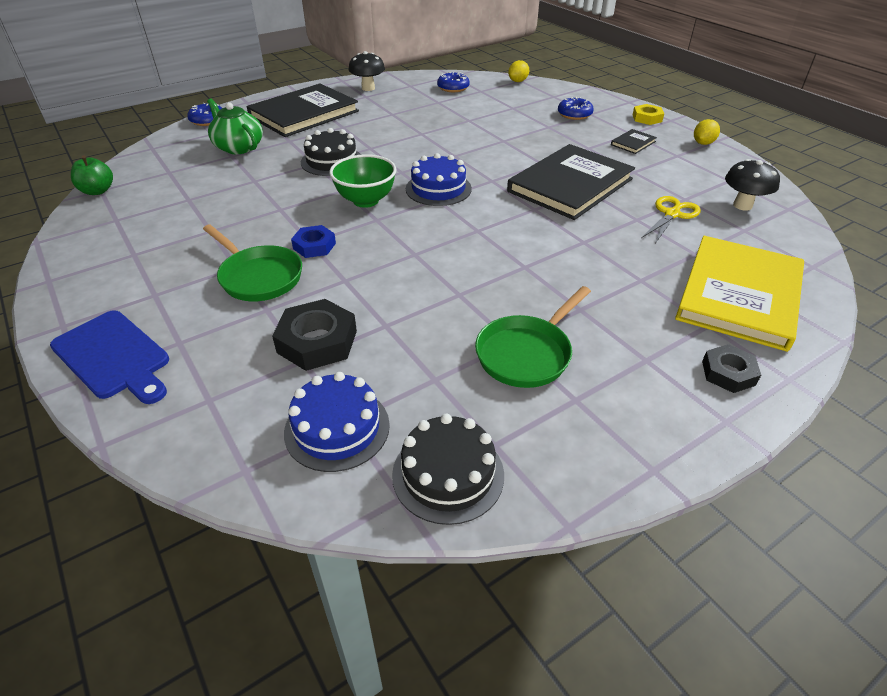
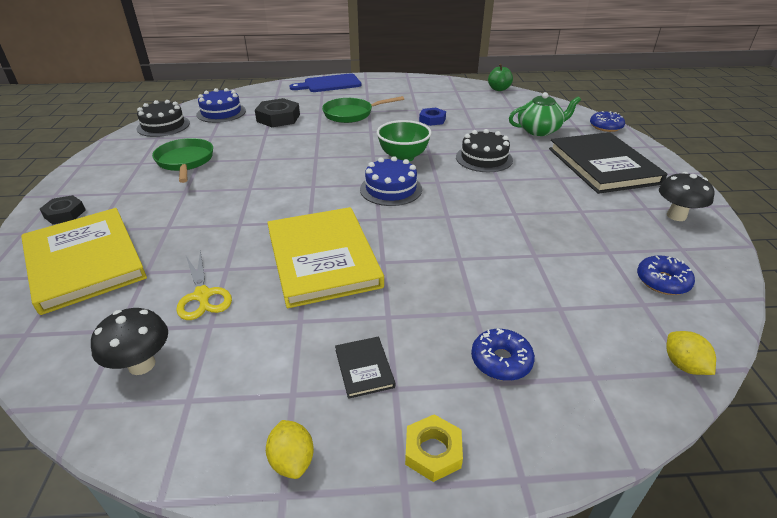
camera: 120 degrees right, 5 degrees down
blue nut [291,225,336,258] -> blue nut moved to [419,108,446,126]
black book [507,144,635,220] -> yellow book [267,207,384,308]

